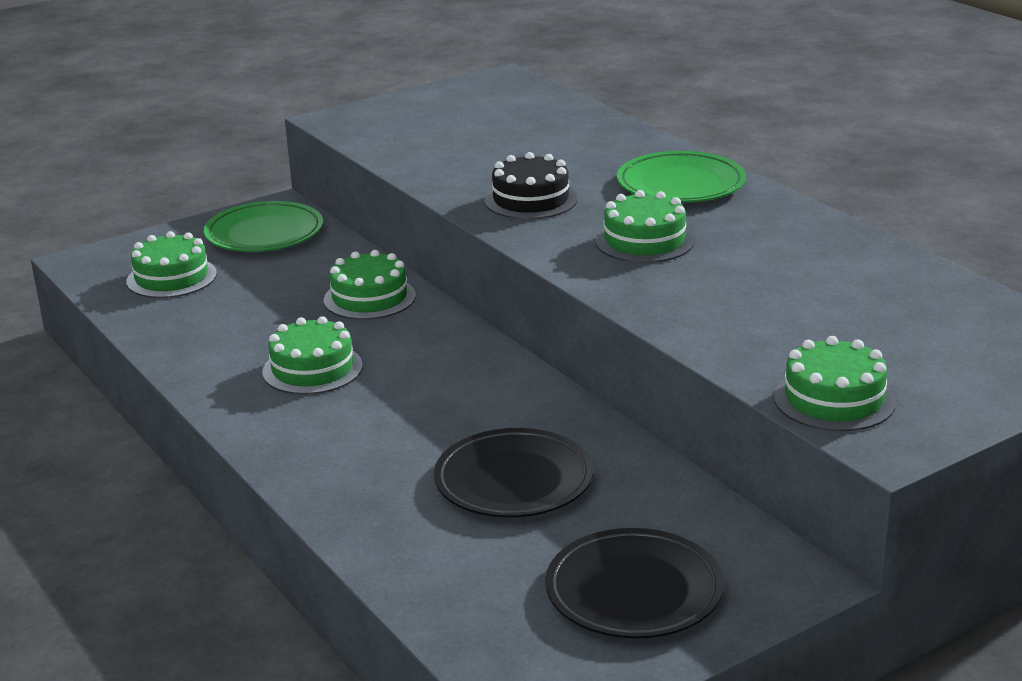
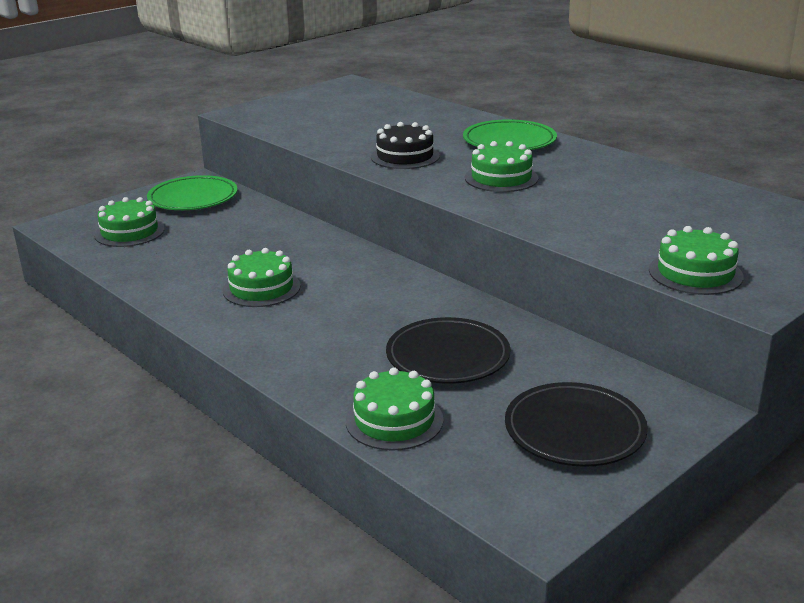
camera: 10 degrees left, 0 degrees up
green cake [324,250,416,320] -> green cake moved to [346,368,444,451]

